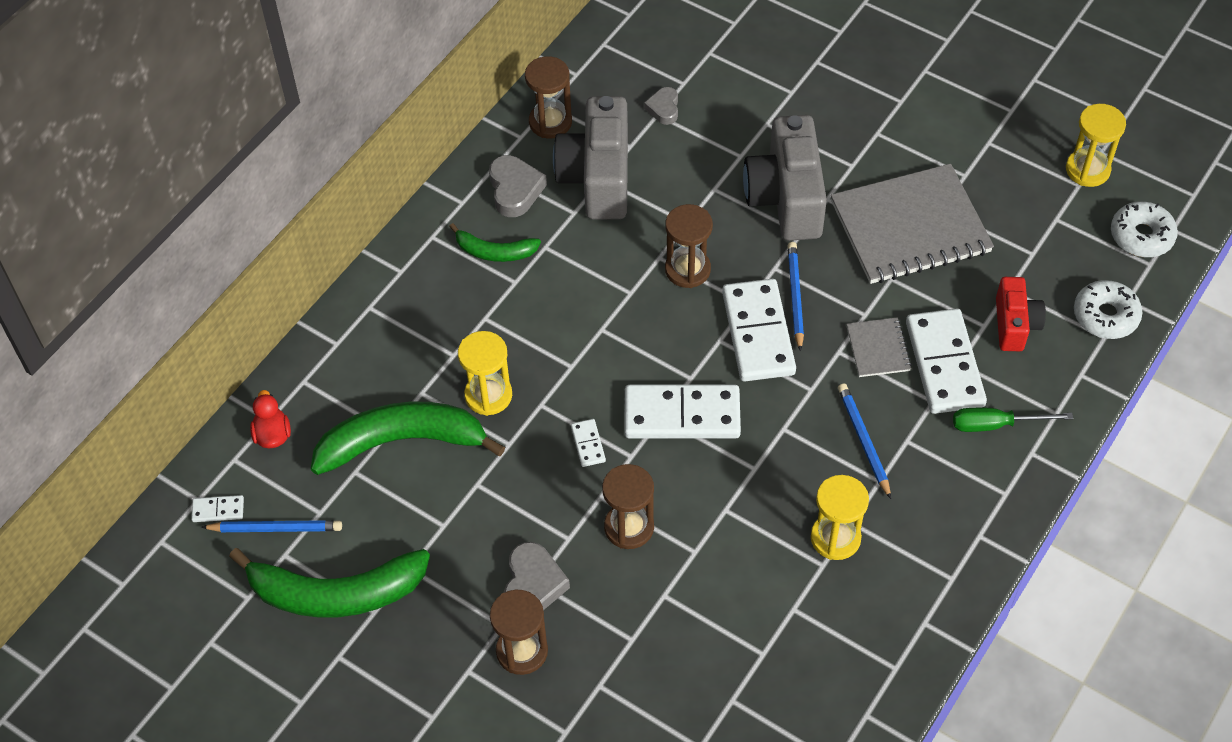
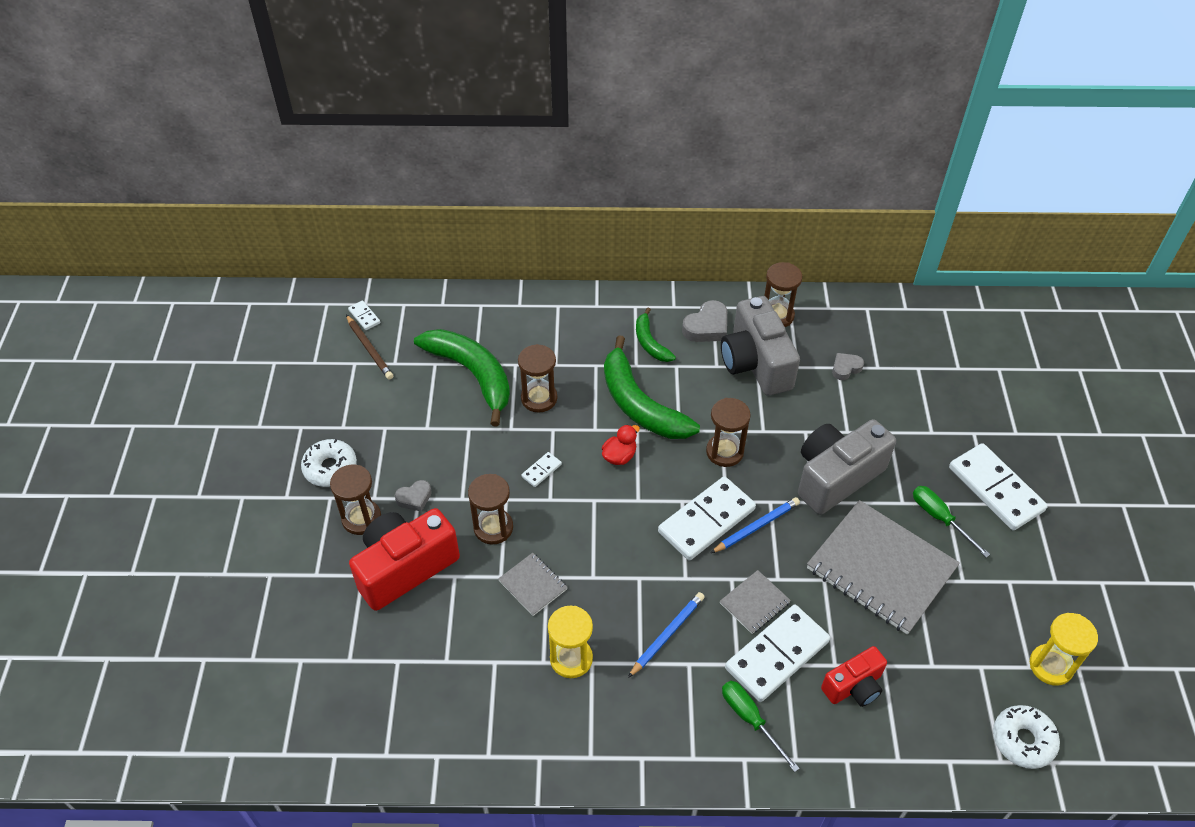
camera: 55 degrees right, 5 degrees down
blue pencil [201,520,342,532] -> brown pencil [346,315,393,380]
green banana [229,548,430,618] -> green banana moved to [604,335,700,439]
red duck [250,390,291,448] -> red duck moved to [602,424,640,465]
yellow hourglass [458,331,512,416] -> brown hourglass [518,344,557,413]
grey heart [504,542,570,610] -> grey heart [395,480,432,511], size x0.63
grey camera [553,96,628,219] -> grey camera turned 75 degrees counterclockwise [721,296,800,396]
white domino [624,384,741,439] -> white domino moved to [949,443,1048,531]
white donut [1074,280,1142,339] -> white donut moved to [301,439,357,487]
none -> red camera [349,508,460,611]
none -> grey notebook [498,553,568,616]
none -> green screwdriver [913,486,990,558]

